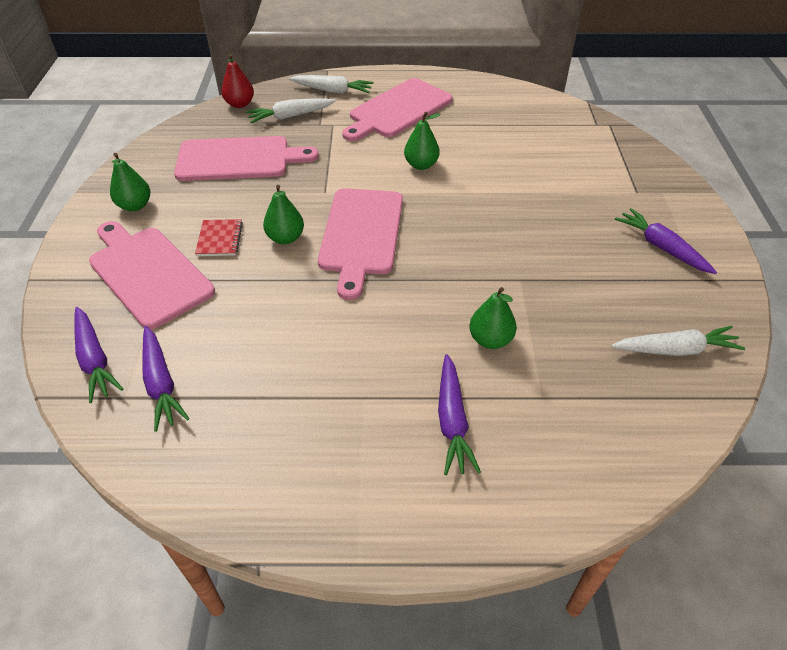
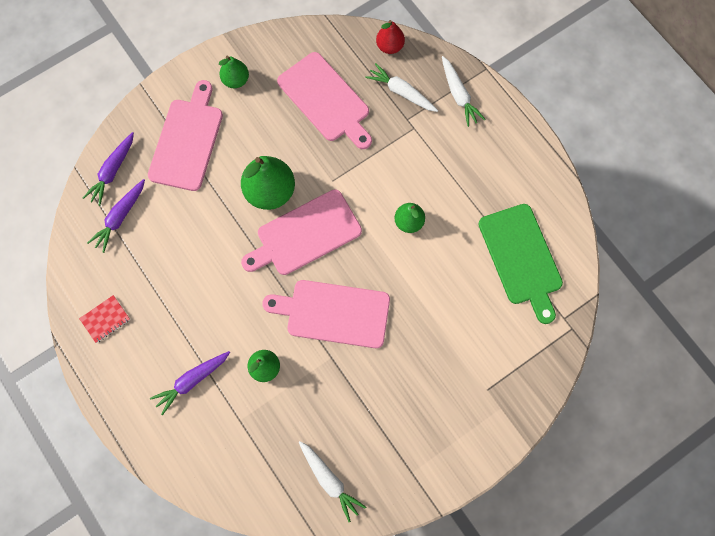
camera: 55 degrees right, 25 degrees up
red notebook [195,219,243,256] -> red notebook moved to [79,295,130,343]
green pear [263,185,304,244] -> green pear [241,156,295,210], size x1.76
pink cutting board [342,78,453,141] -> pink cutting board moved to [262,280,390,348]
purple carrot [615,208,717,274] -> none
none -> green cutting board [478,204,563,324]

